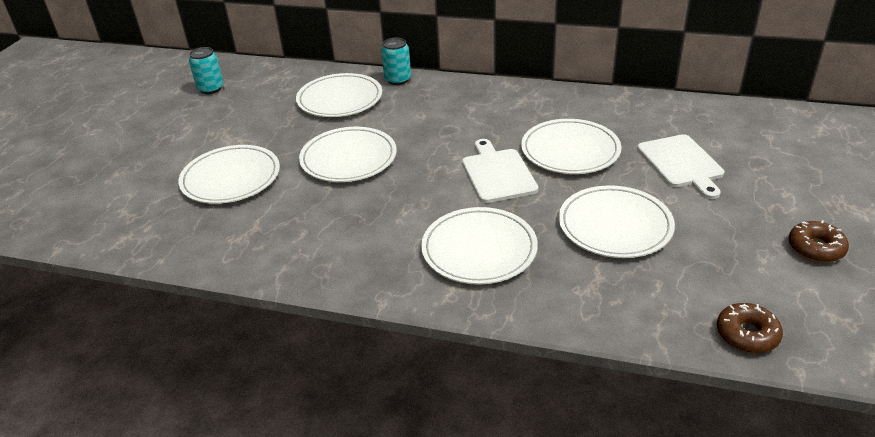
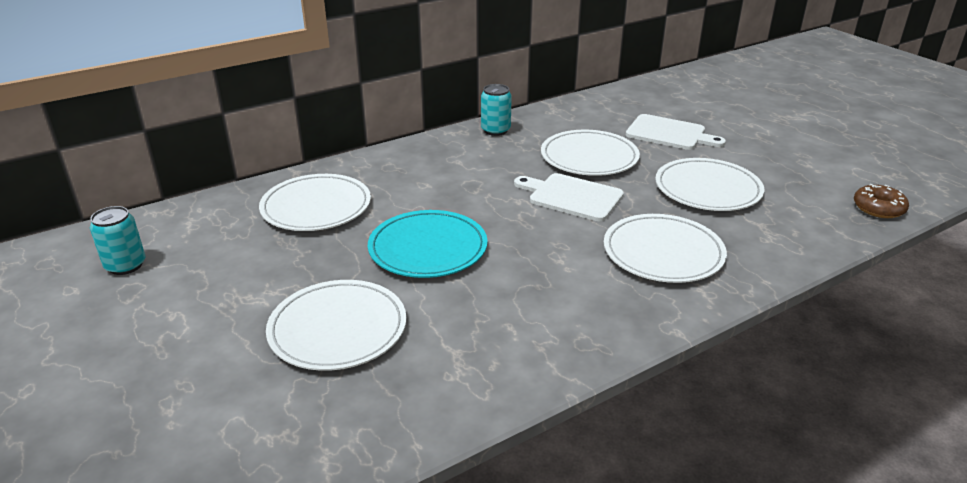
camera: 50 degrees left, 5 degrees down
white plate [299,127,397,182] -> turquoise plate [368,210,487,278]
turquoise can [381,38,411,85] -> turquoise can moved to [481,84,512,136]
brown donut [789,220,849,262] -> none

